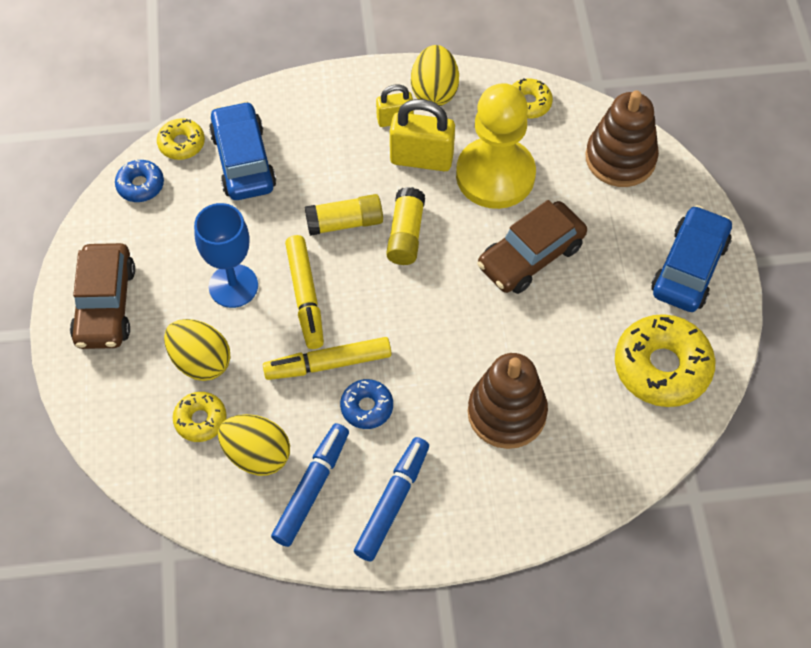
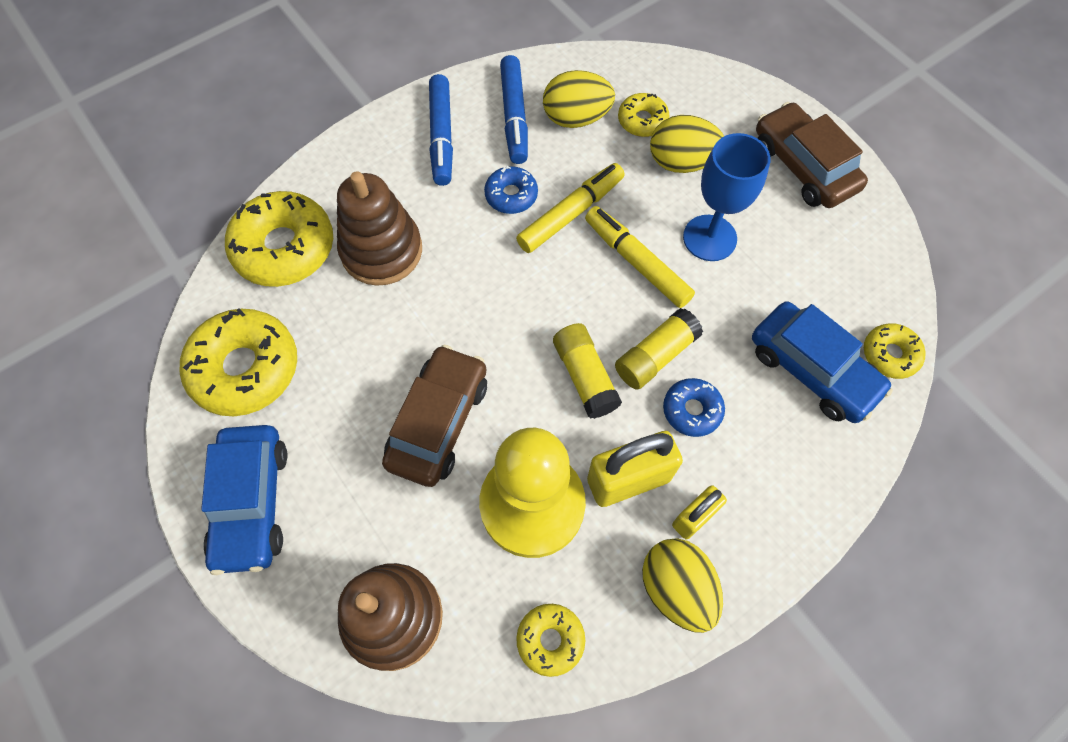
camera: 150 degrees right, 5 degrees up
blue donut [115,160,164,202] -> blue donut moved to [663,378,725,437]
none -> yellow donut [225,191,333,287]

